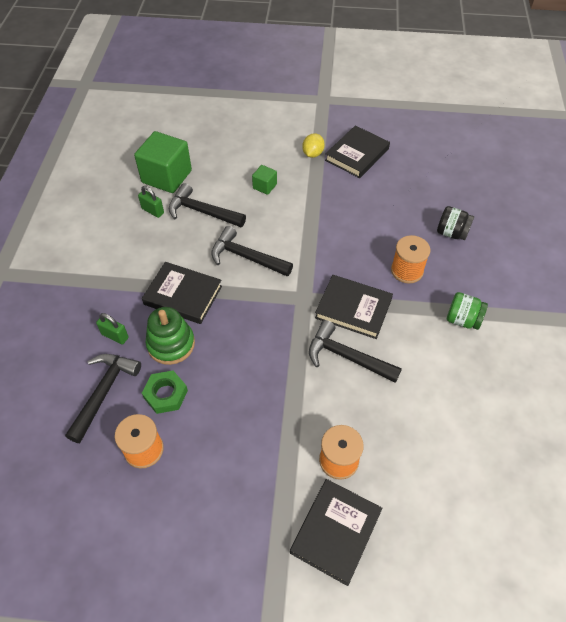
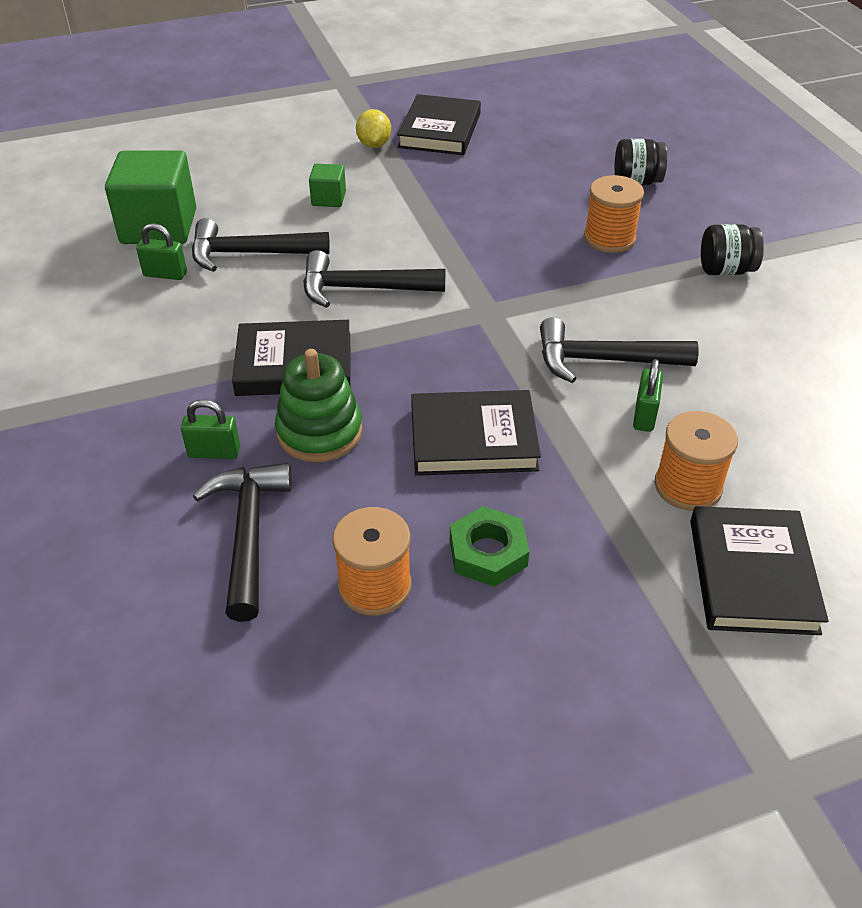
camera: 25 degrees left, 10 degrees down
green nut [142,371,188,414] -> green nut moved to [450,506,529,587]
black book [315,275,393,339] -> black book moved to [411,390,541,476]
green jar [447,292,488,330] -> black jar [701,224,764,275]
none -> green padlock [633,359,663,432]

